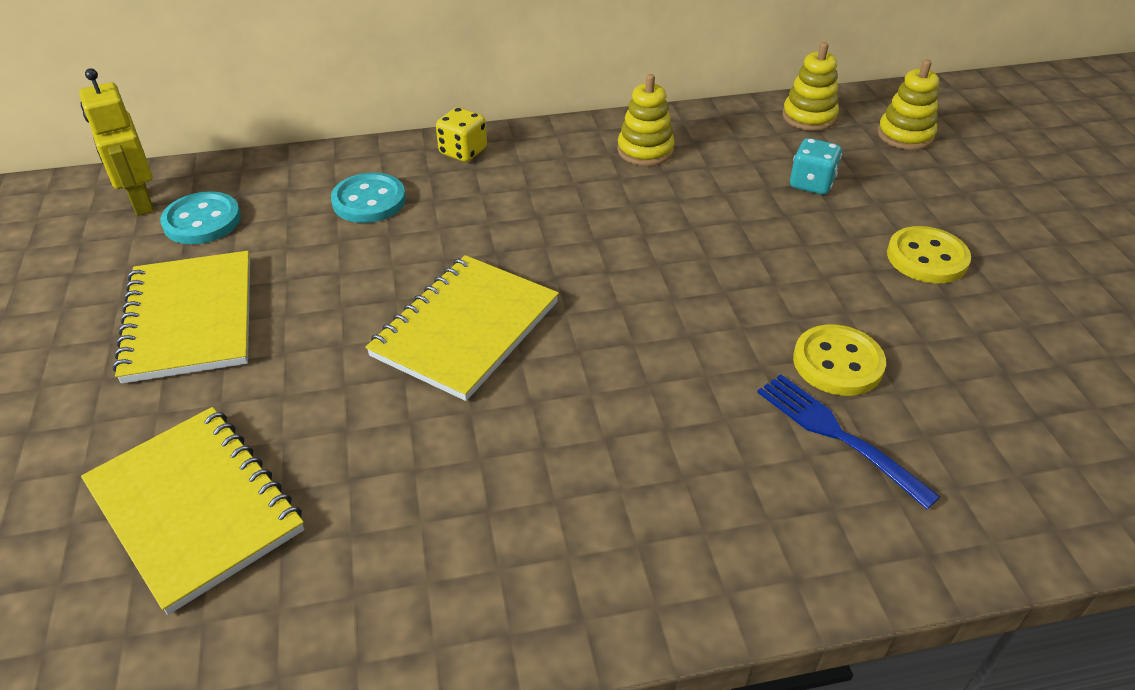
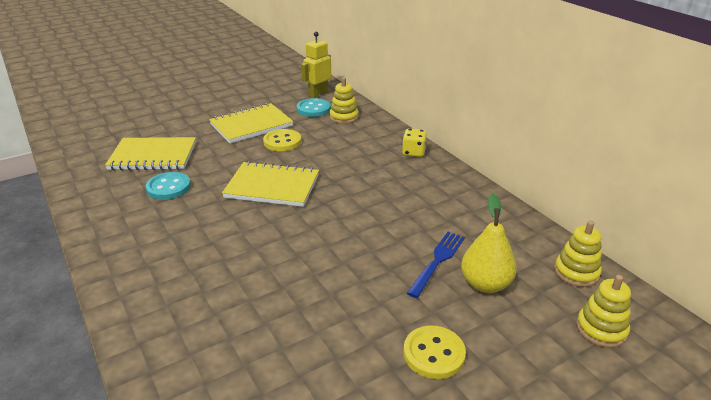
camera: 70 degrees right, 10 degrees down
yellow notebook [81,407,304,615] -> yellow notebook turned 60 degrees clockwise [105,137,196,170]
turquoise button [331,172,406,223] -> turquoise button moved to [146,172,191,200]
yellow stacking toy [617,74,675,166] -> yellow stacking toy moved to [330,77,359,124]
blue fork [757,374,941,509] -> blue fork moved to [407,232,465,298]
turquoise dice [790,138,842,195] -> yellow pear [461,194,517,293]
yellow button [793,325,886,396] -> yellow button moved to [263,129,301,151]

